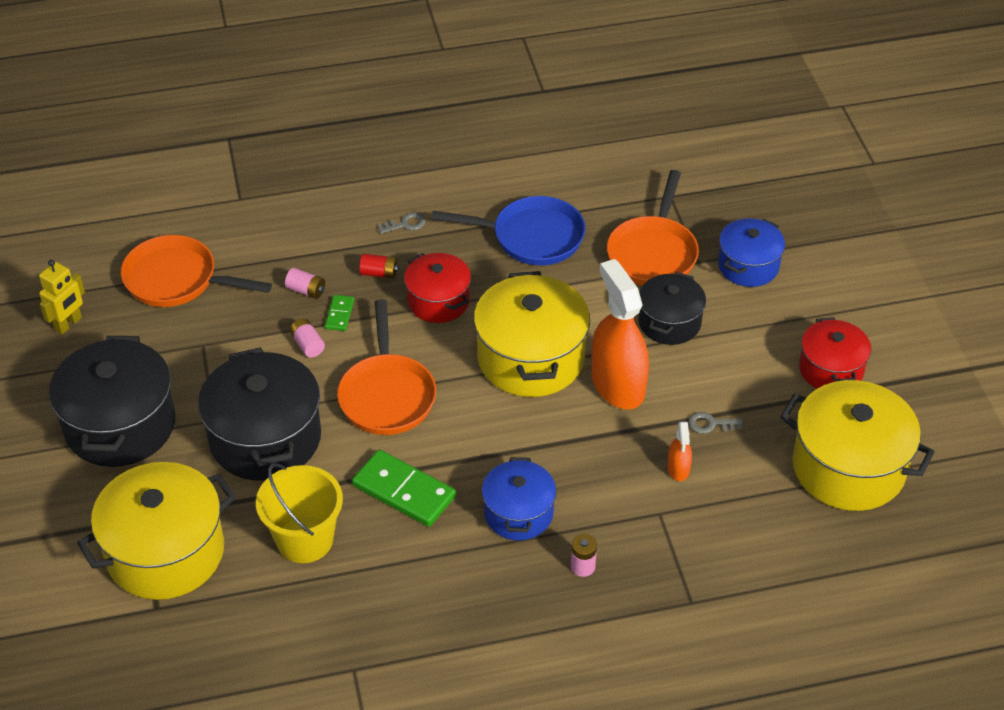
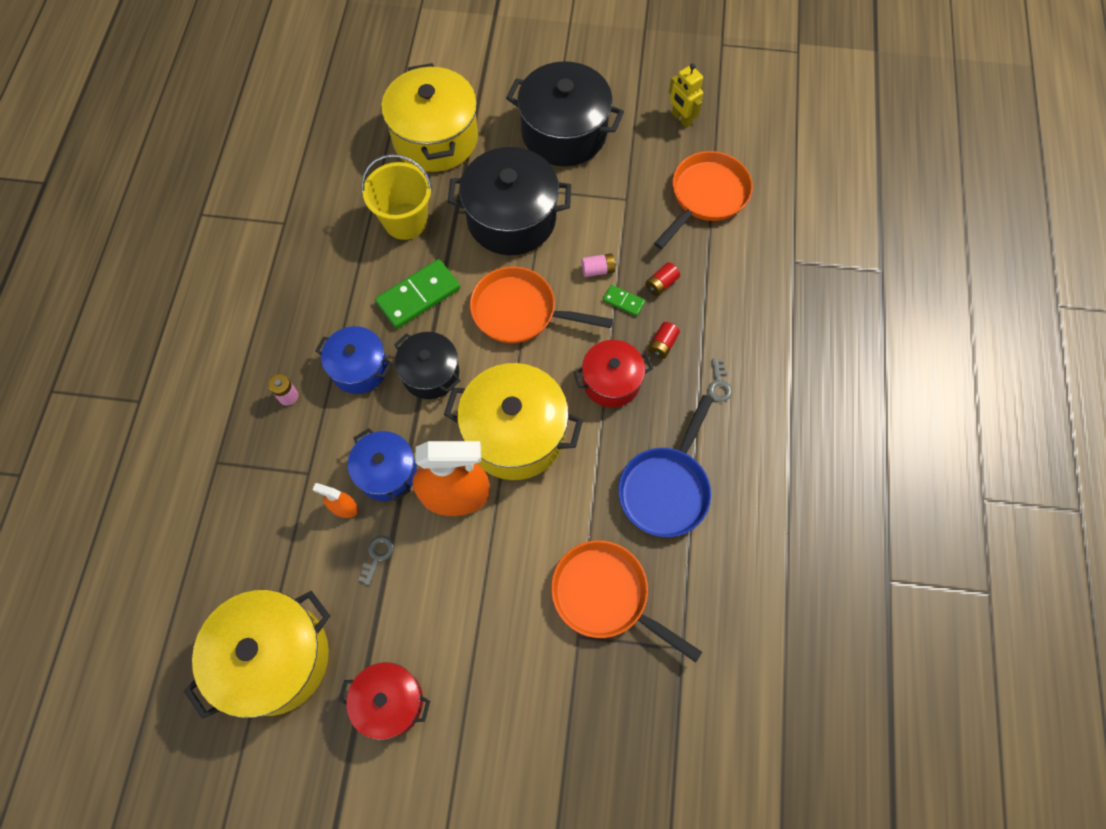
camera: 110 degrees right, 20 degrees up
pink battery [285,268,325,299] -> red battery [645,262,680,296]
black pot [638,272,706,345] -> black pot moved to [394,332,461,399]
blue pot [718,218,785,287] -> blue pot moved to [348,428,417,501]

